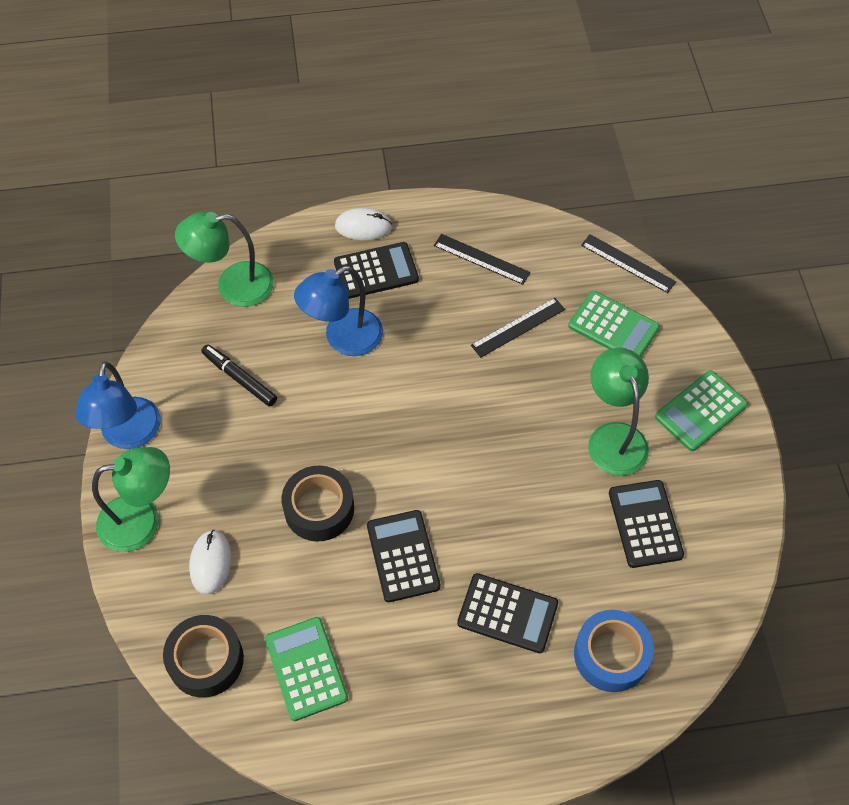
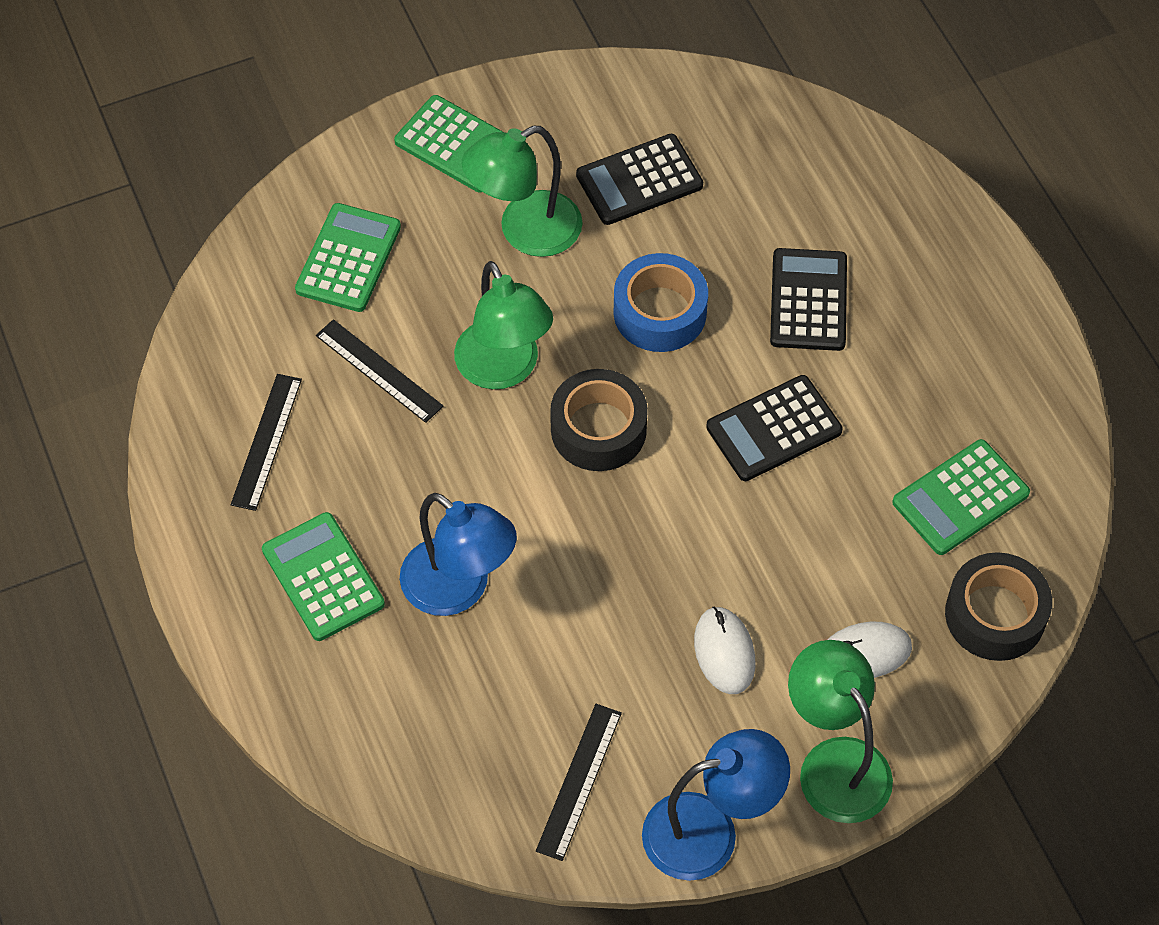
camera: 105 degrees left, 0 degrees up
green lamp [175,212,274,307] -> green lamp moved to [454,261,553,389]
black marker [201,344,277,406] -> none
black tape [282,466,354,542] -> black tape moved to [550,369,648,471]
black calculator [334,242,419,299] -> green calculator [262,512,385,641]
white mouse [335,208,392,240] -> white mouse moved to [694,606,755,694]
blue tape [574,610,654,692] -> blue tape moved to [613,253,708,352]
black ruler [581,234,676,293] -> black ruler moved to [536,704,622,861]

